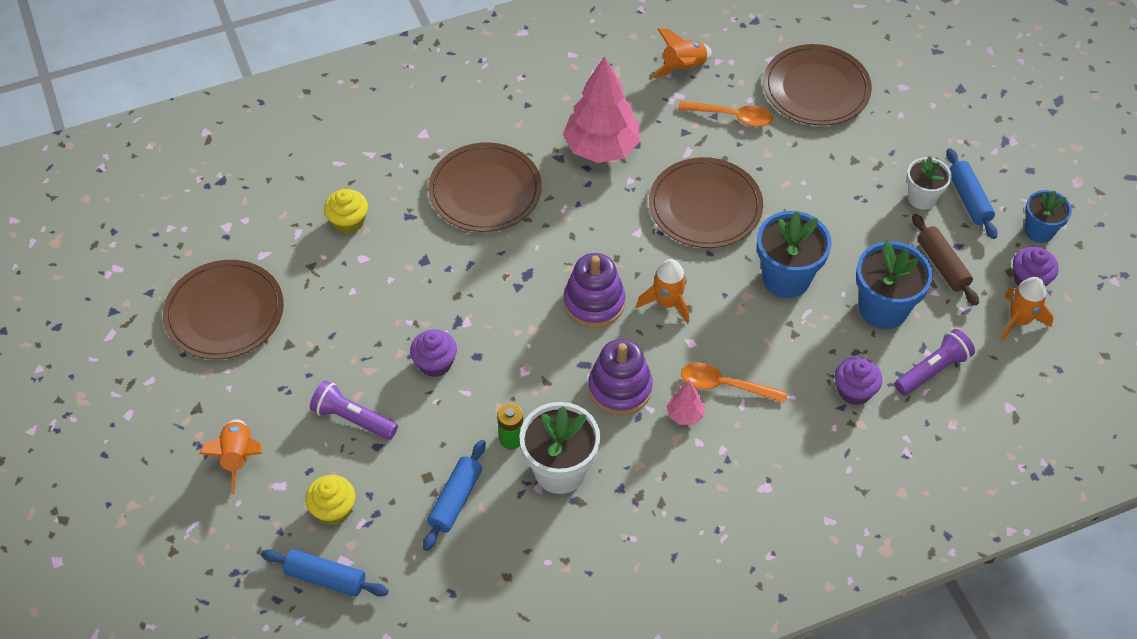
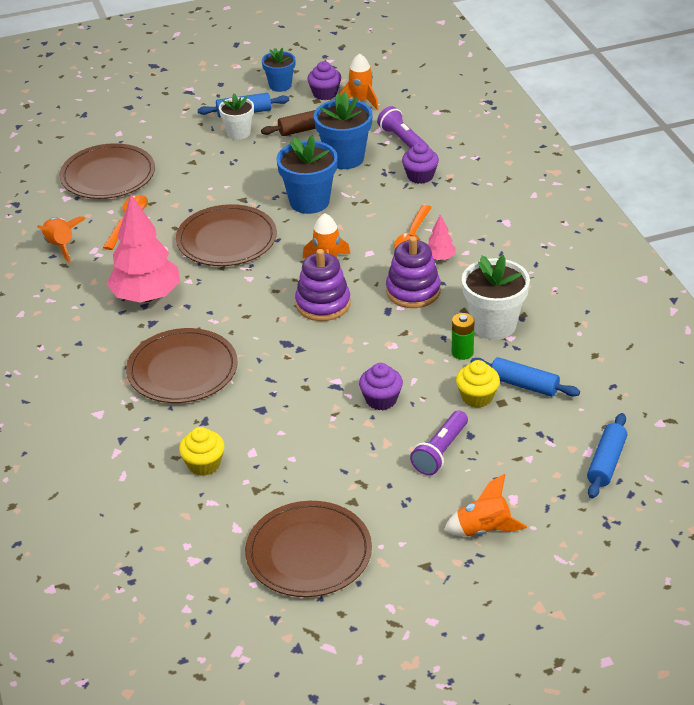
camera: 85 degrees left, 15 degrees down
yellow cupcake [305,475,355,525] -> yellow cupcake moved to [456,360,500,408]

